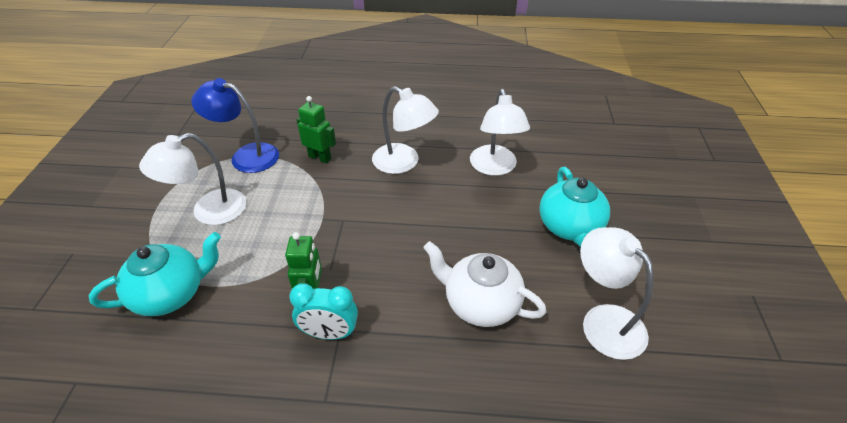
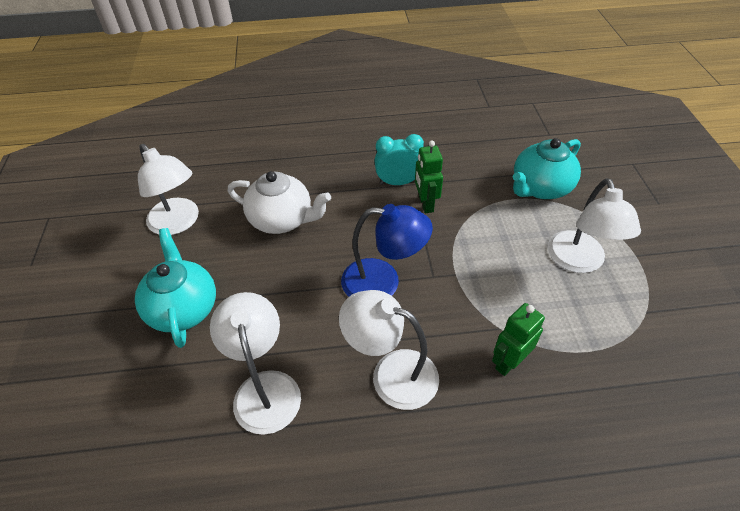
camera: 170 degrees right, 5 degrees up
white lamp [139,133,247,225] -> white lamp turned 135 degrees clockwise [548,178,641,273]
blue lamp [192,78,279,173] -> blue lamp moved to [341,204,433,297]
green robot [297,96,336,163] -> green robot turned 120 degrees clockwise [492,303,545,376]

